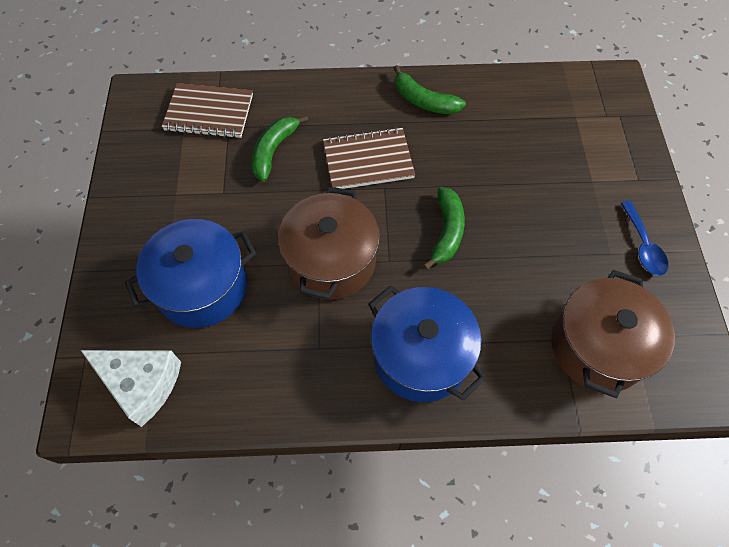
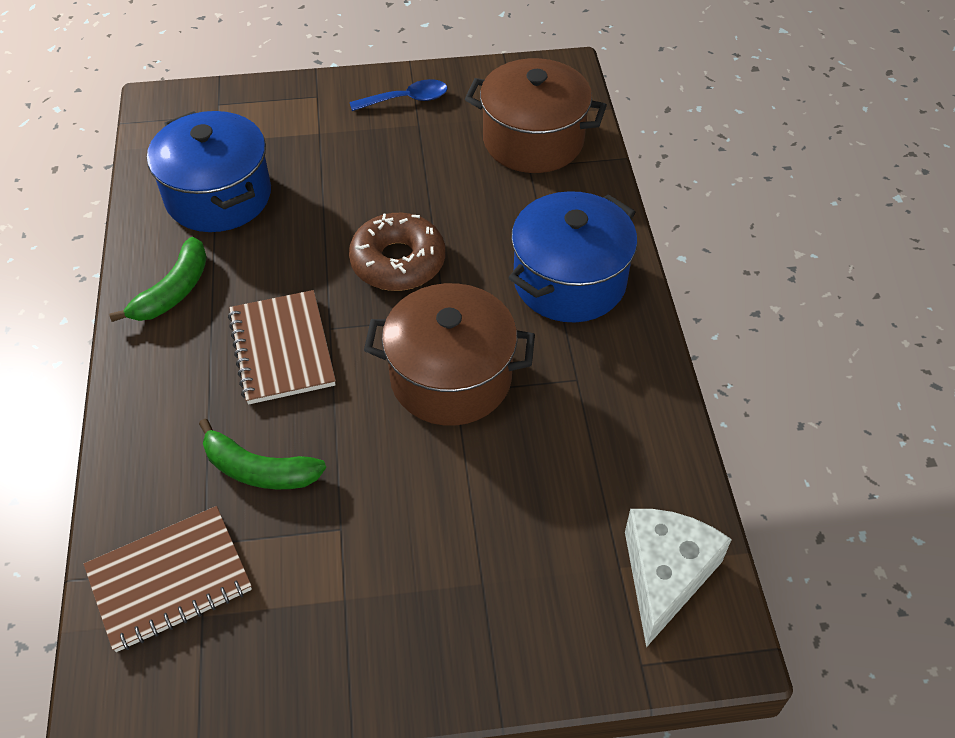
camera: 95 degrees left, 10 degrees down
blue pot [125,219,256,328] -> blue pot moved to [147,111,271,232]
brown notebook [162,83,253,138] -> brown notebook turned 60 degrees clockwise [83,506,252,652]
green banana [423,187,465,270] -> brown donut [349,213,445,291]

